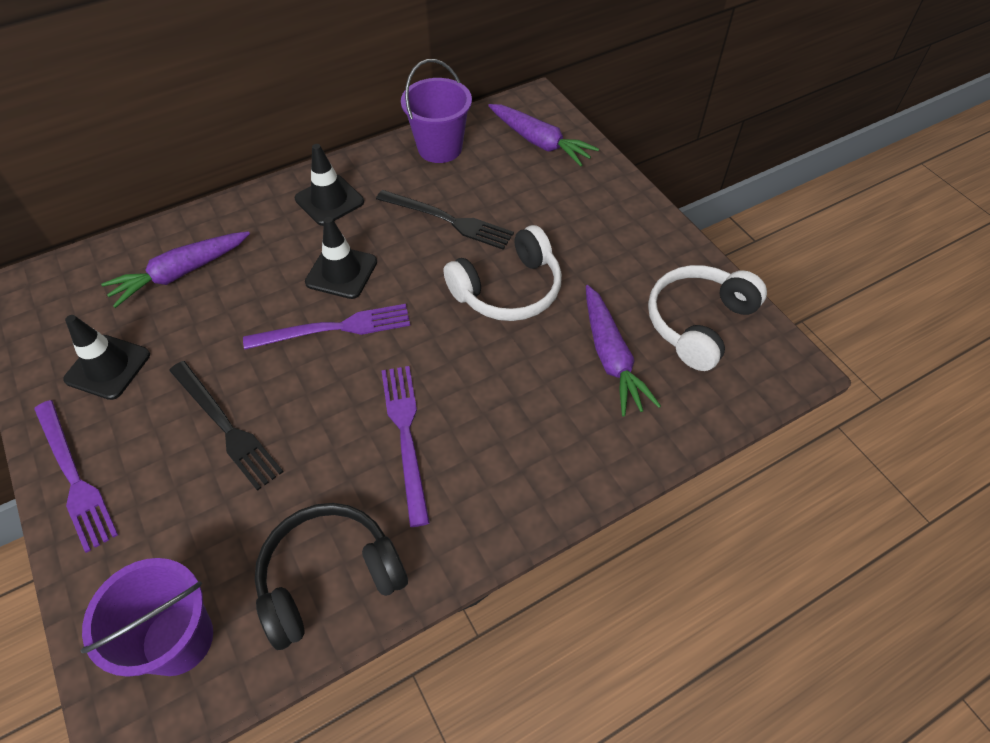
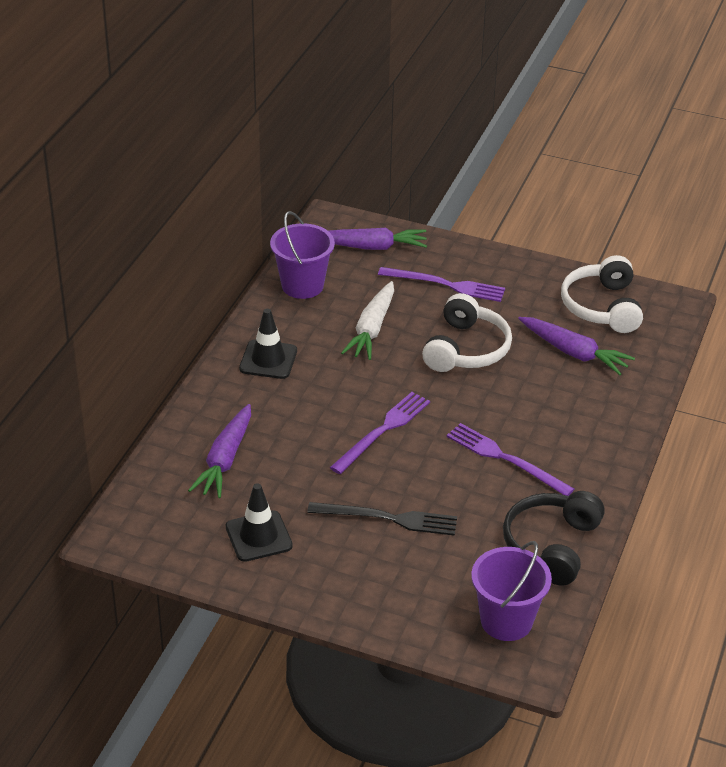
camera: 40 degrees left, 15 degrees down
purple fork [34,400,118,553] -> purple fork moved to [378,267,505,302]
black traffic cone [305,217,377,299] -> none
black fork [376,190,514,250] -> white carrot [341,281,394,360]

